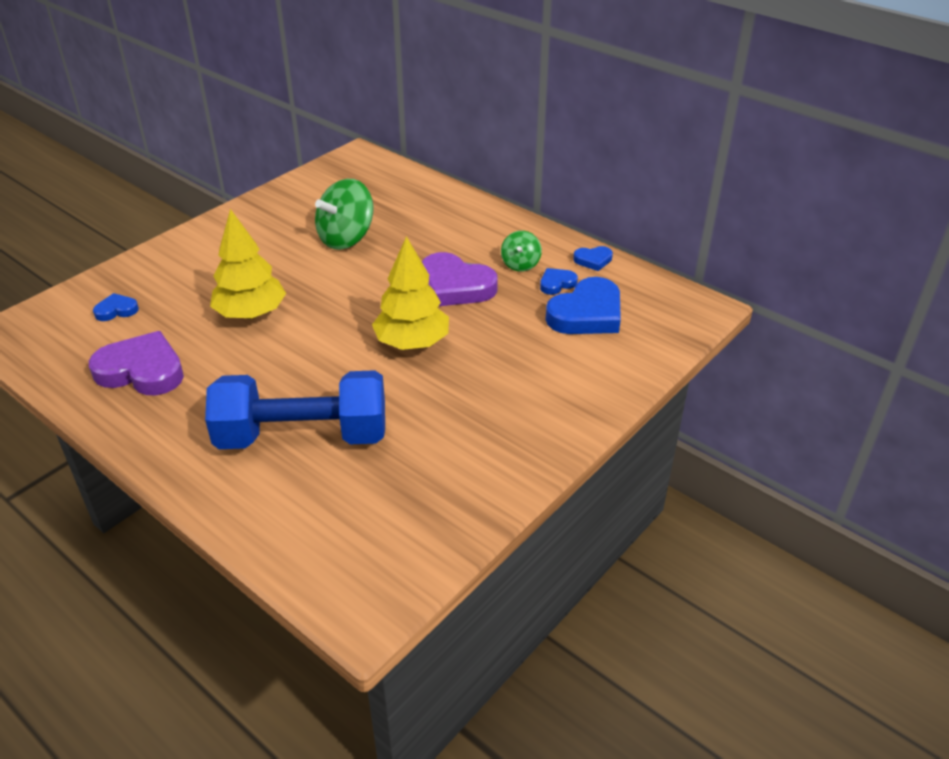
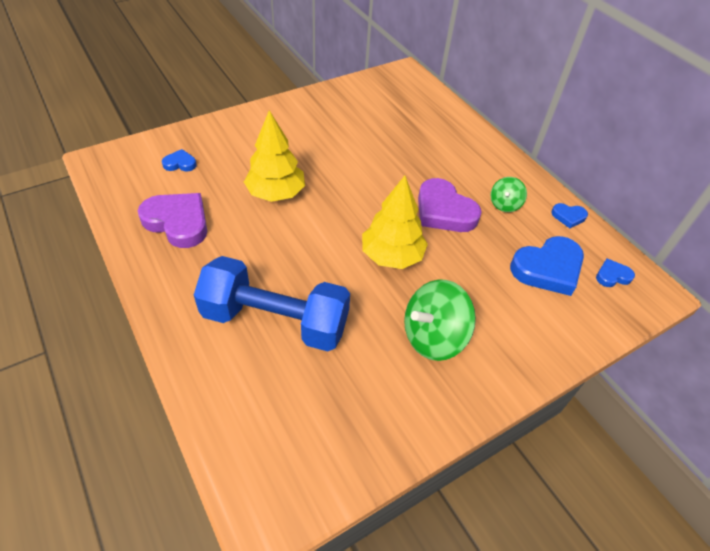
camera: 15 degrees right, 10 degrees up
green spinning top [315,179,373,250] -> green spinning top moved to [404,280,476,361]
blue heart [540,268,578,295] -> blue heart moved to [596,259,635,287]

